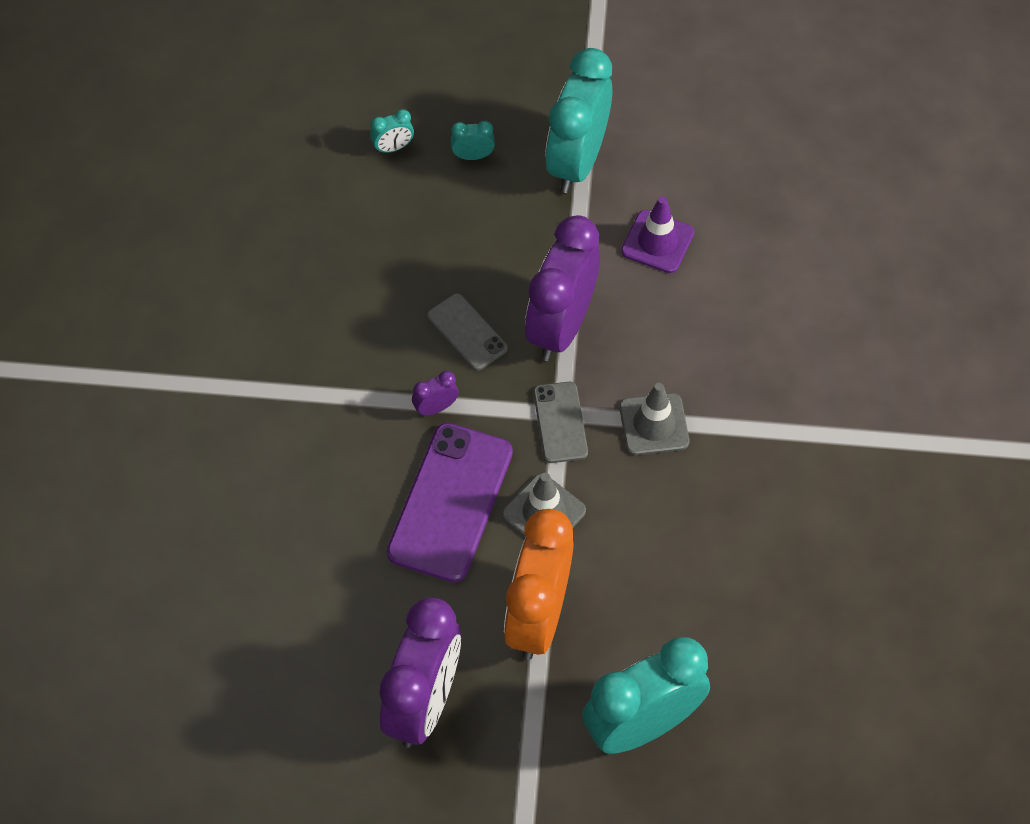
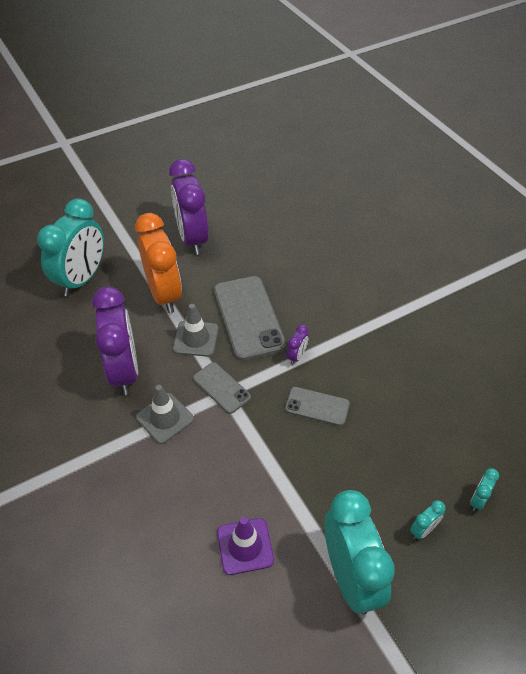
camera: 145 degrees right, 10 degrees down
purple phone [387,423,513,582] -> grey phone [214,276,286,361]
purple clock [525,215,600,361] -> purple clock moved to [92,287,138,395]

